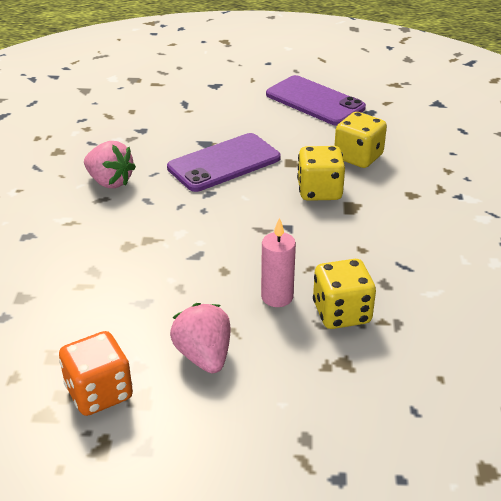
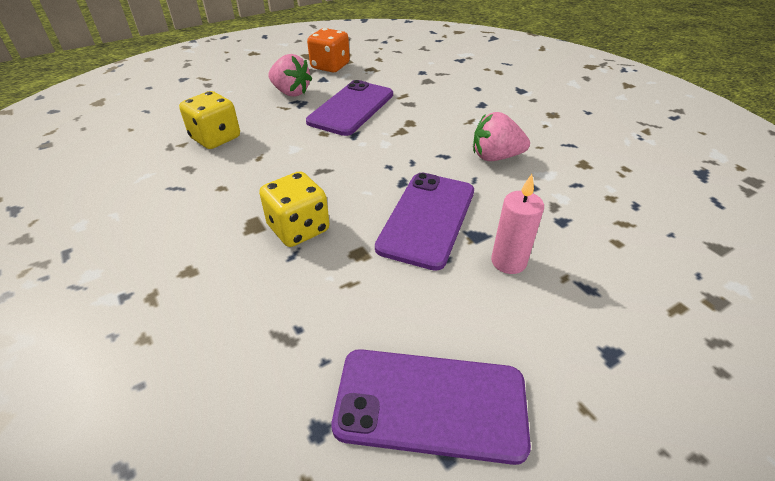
camera: 145 degrees right, 5 degrees up
pink candle [261,217,296,307] -> pink candle moved to [491,174,544,274]
yellow dice [334,112,387,168] -> none
none -> purple phone [306,80,393,136]

